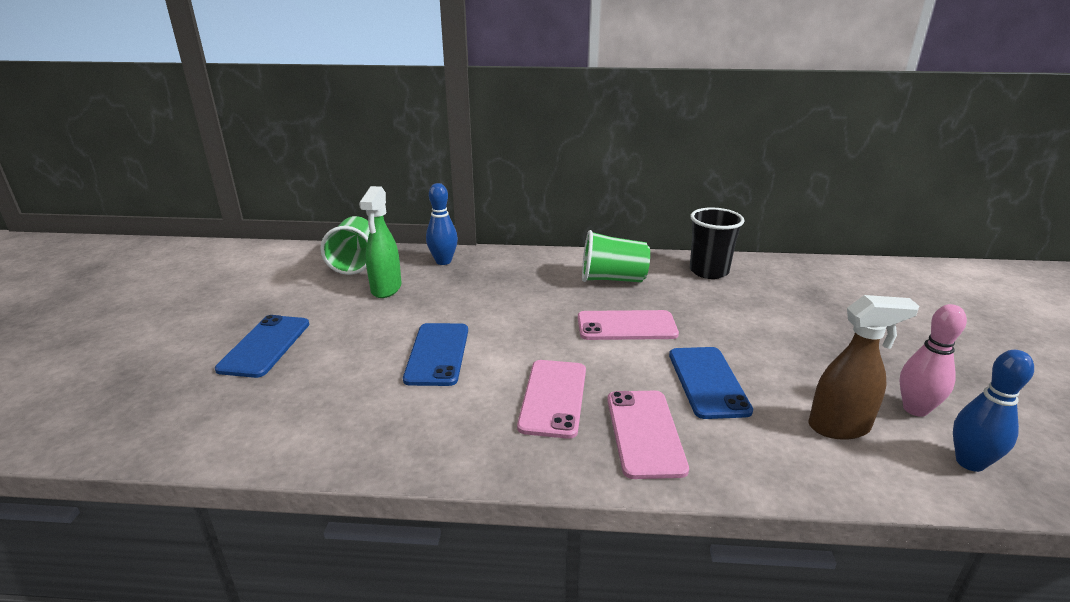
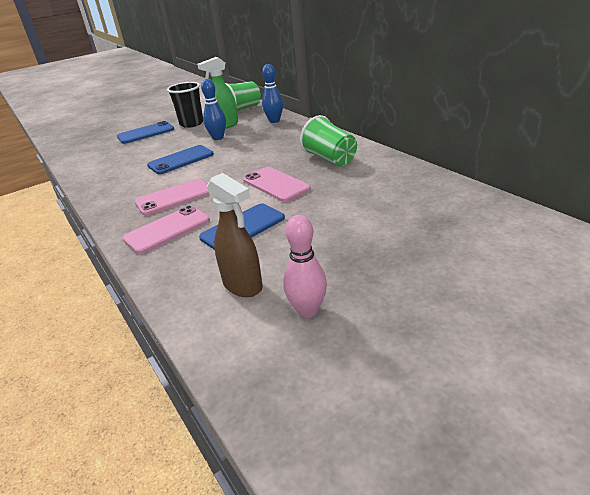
camera: 55 degrees right, 5 degrees up
black cup [690,207,745,279] -> black cup moved to [167,82,203,128]
blue bowling pin [953,350,1034,472] -> blue bowling pin moved to [201,79,226,140]

